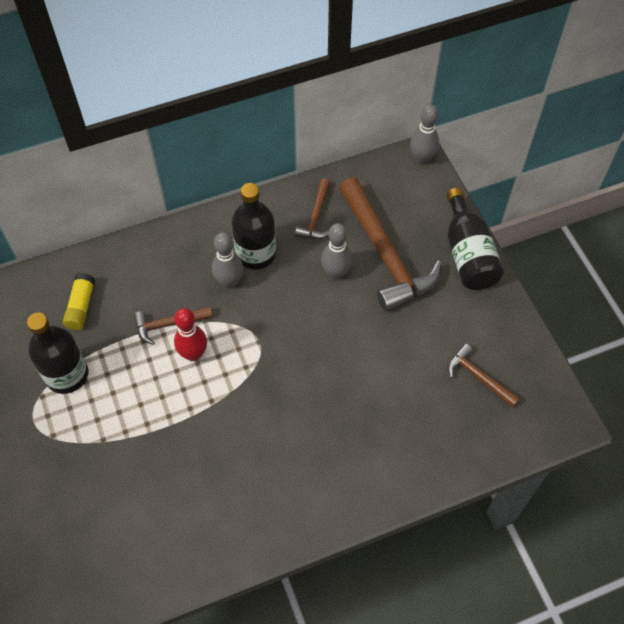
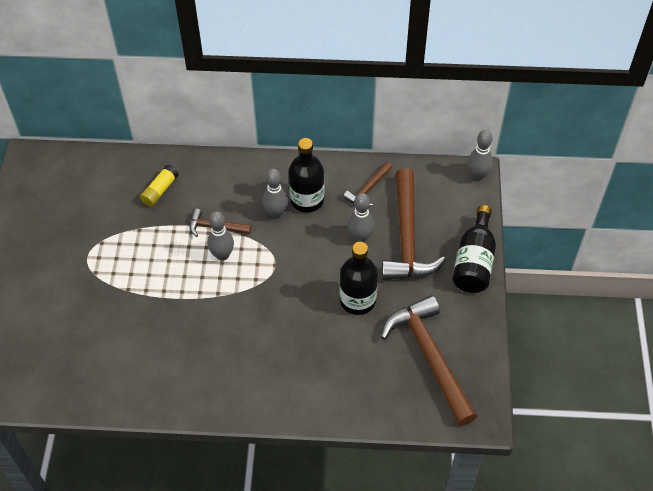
camera: 25 degrees right, 5 degrees down
black bottle [27,313,89,394] -> black bottle moved to [340,242,378,315]
red bowling pin [174,308,207,361] -> grey bowling pin [207,211,234,261]
brown hammer [448,343,520,407] -> brown hammer [381,295,477,426], size x2.04

